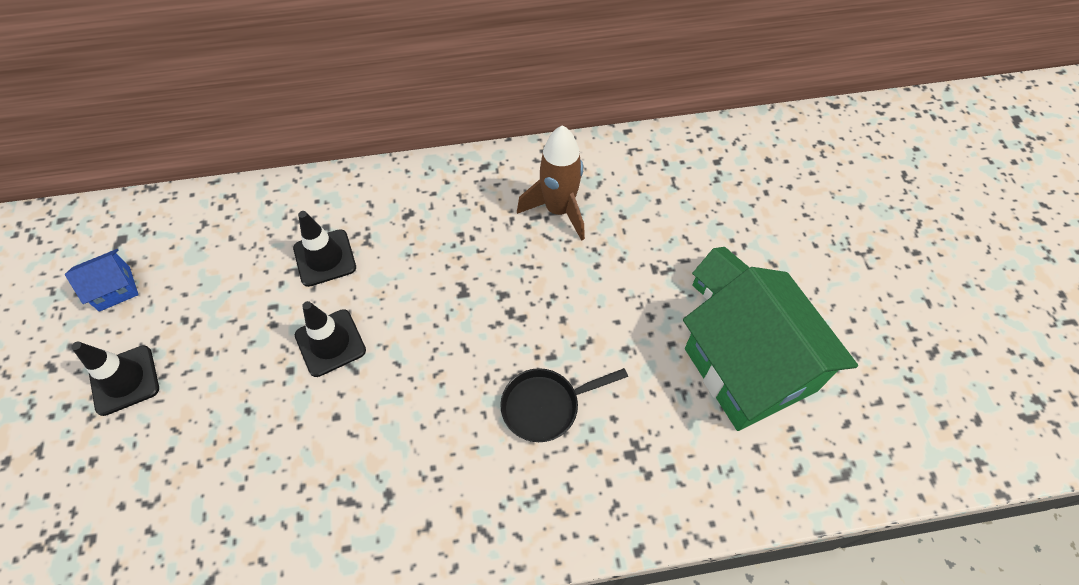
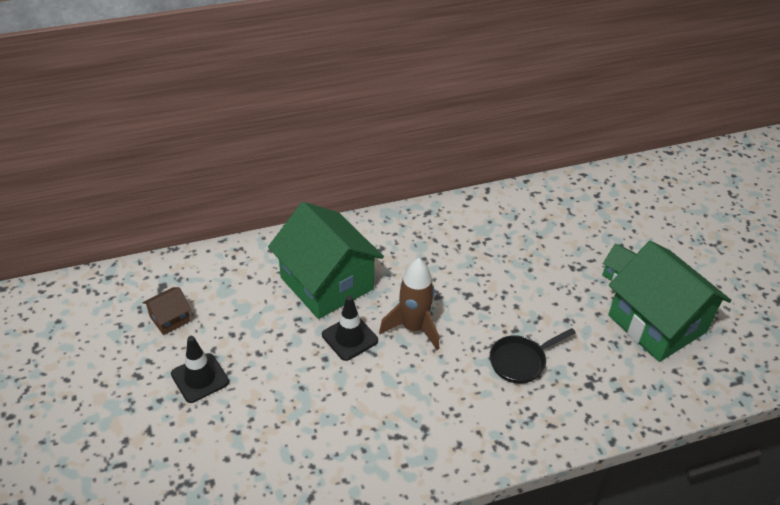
camera: 10 degrees left, 15 degrees down
blue house [65,249,139,312] -> brown house [143,287,191,335]
black traffic cone [293,211,356,287] -> green house [268,202,384,319]
brown rocket [517,125,585,241] -> brown rocket moved to [379,258,439,350]

